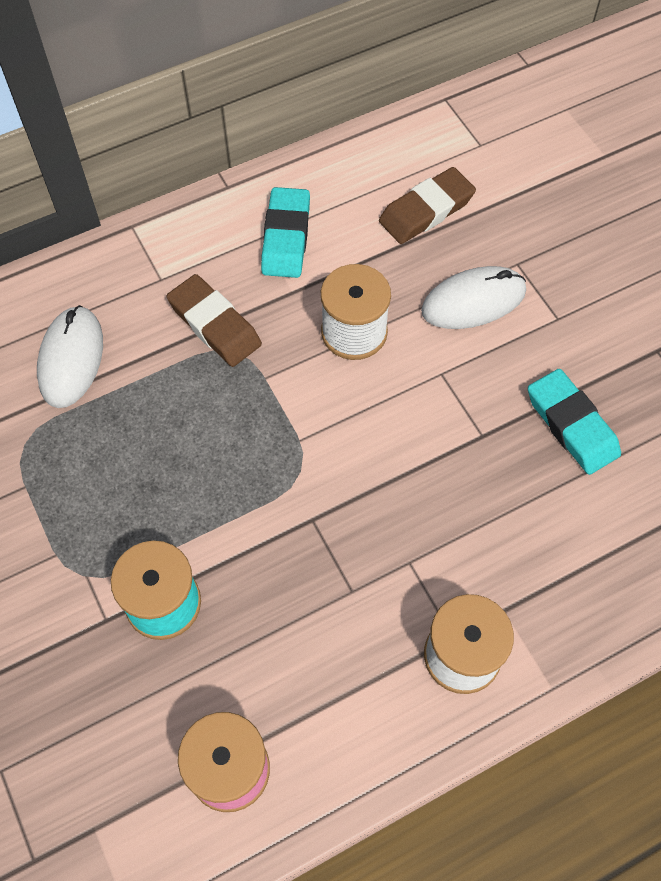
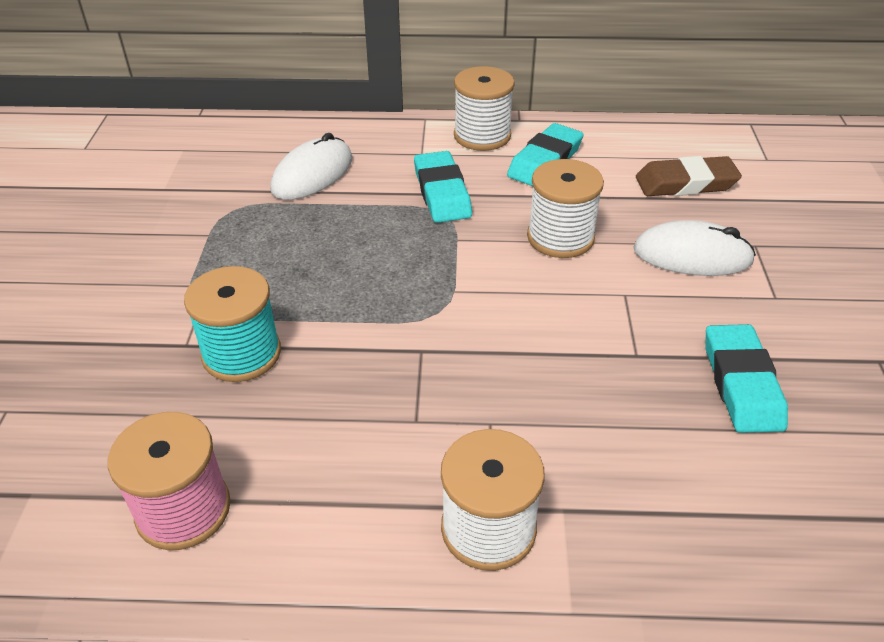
camera: 30 degrees right, 20 degrees down
brown eraser [167,274,262,367] -> turquoise eraser [414,151,472,223]
none -> white spool [454,66,515,151]

